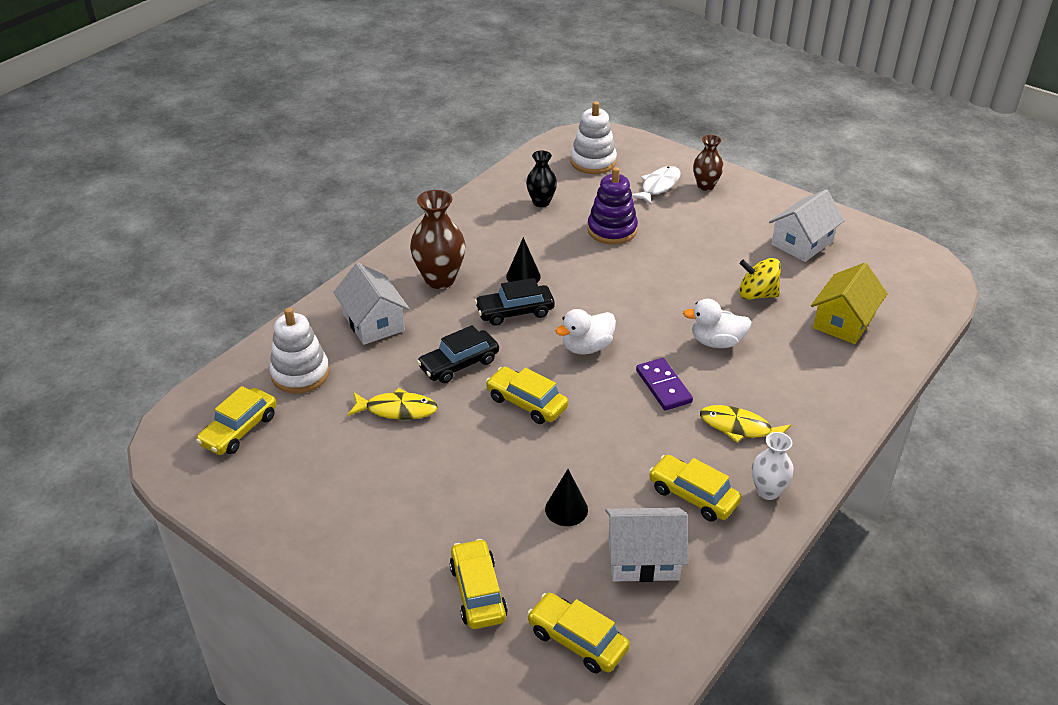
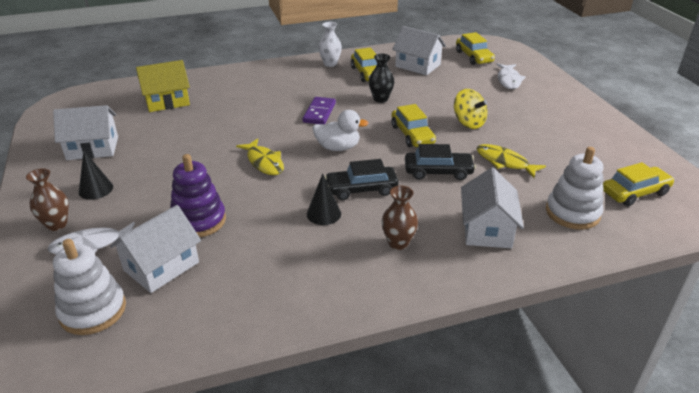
camera: 145 degrees left, 5 degrees down
brown vase [410,190,465,289] -> brown vase [382,186,418,250], size x0.62
yellow car [449,539,508,629] -> white fish [496,63,526,89]
black car [475,278,555,326] -> black car turned 150 degrees clockwise [325,159,398,200]
black vase [526,151,557,207] -> black vase moved to [369,54,394,103]
black cone [545,469,588,526] -> black cone moved to [79,151,113,200]
white duck [683,299,752,348] -> none
yellow fish [700,405,791,443] -> yellow fish moved to [236,139,284,175]
yellow spinning top [739,258,781,300] -> yellow spinning top moved to [454,89,487,129]
none -> white house [110,205,201,293]

